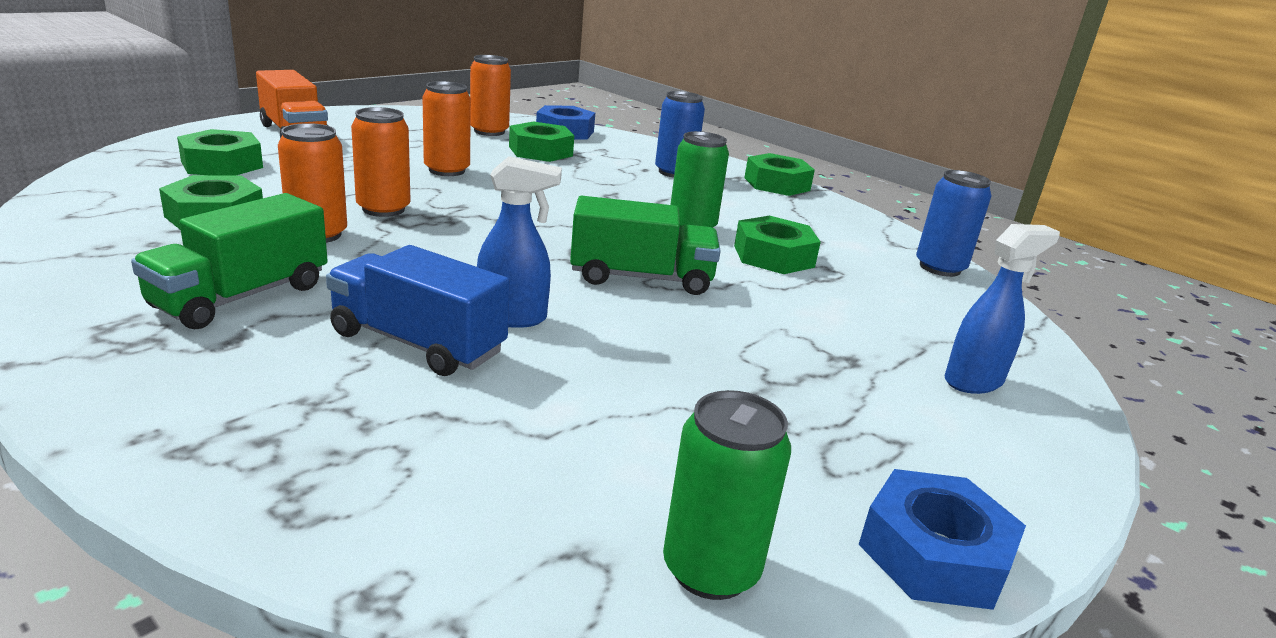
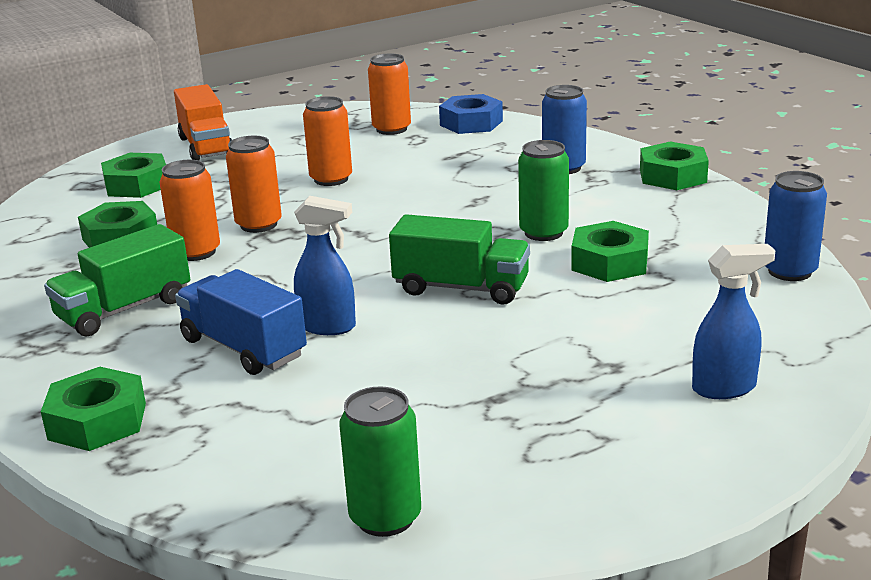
camera: 20 degrees right, 0 degrees up
green nut [509,121,574,162] -> green nut moved to [41,367,146,451]
blue nut [858,469,1026,610] -> none

